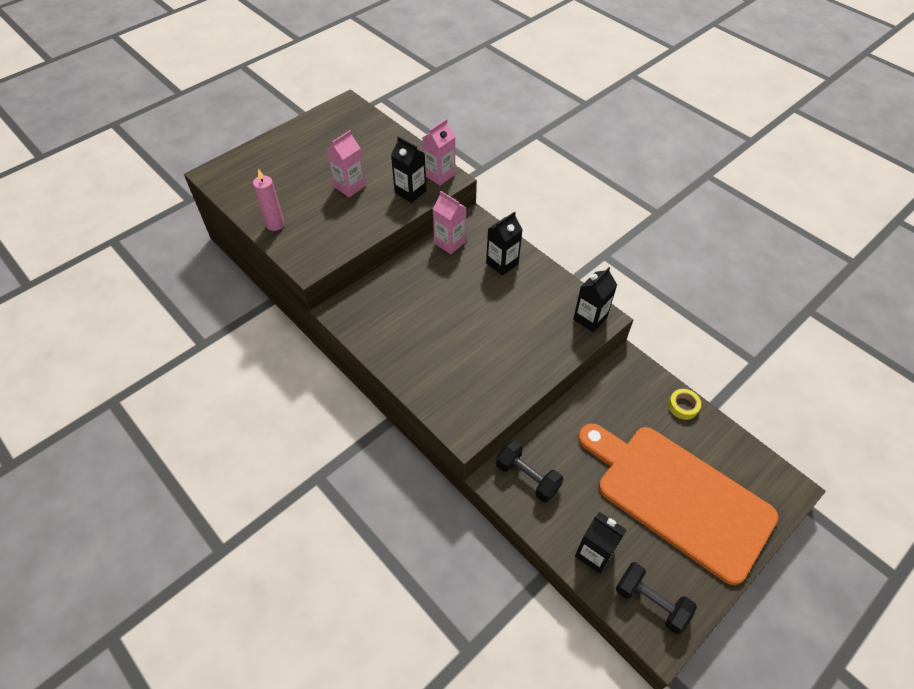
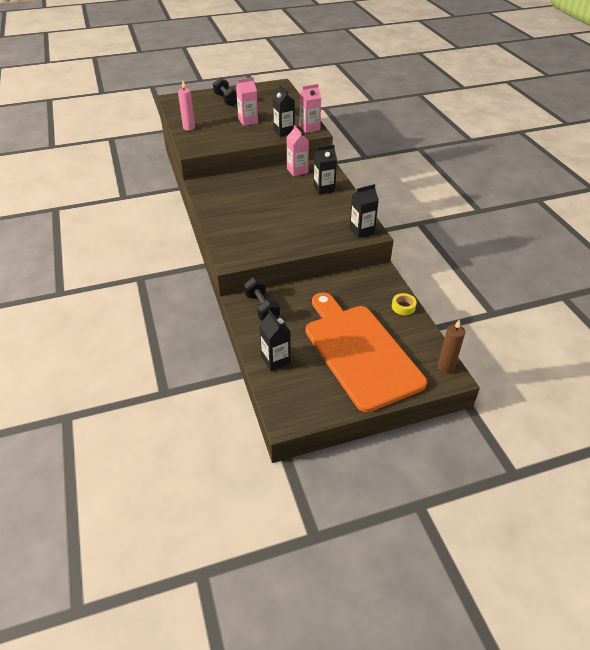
camera: 25 degrees right, 10 degrees down
black dumbbell [616,562,697,634] -> black dumbbell moved to [213,78,237,107]
none -> brown candle [438,320,465,373]

